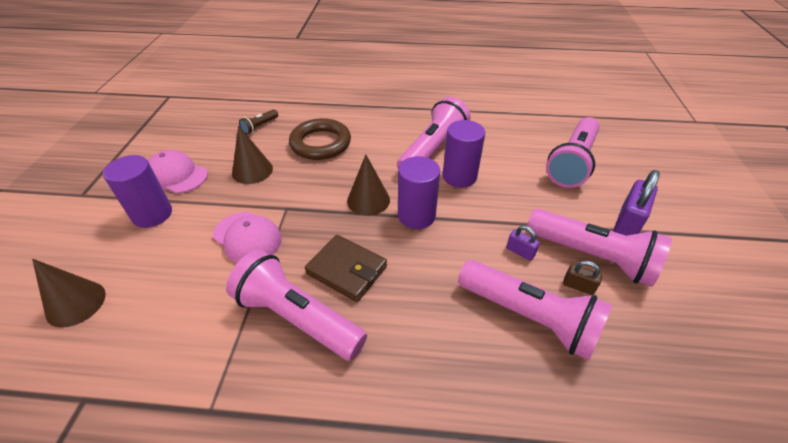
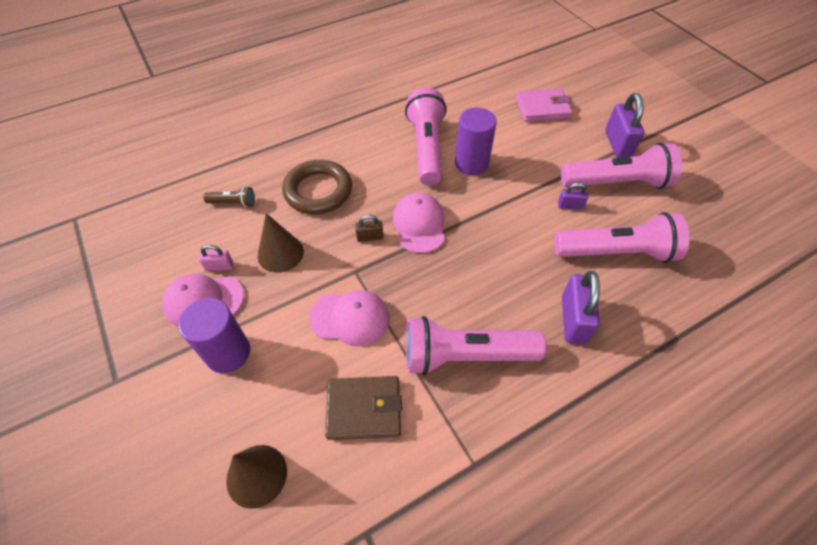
camera: 35 degrees left, 10 degrees up
brown flashlight [239,109,278,134] -> brown flashlight turned 90 degrees counterclockwise [203,187,255,207]
brown wallet [305,235,387,302] -> brown wallet moved to [325,376,402,440]
brown cone [347,155,390,216] -> pink cap [393,193,445,253]
purple cylinder [398,156,440,229] -> none
pink flashlight [546,117,600,188] -> pink wallet [516,88,572,122]
brown padlock [563,261,602,295] -> brown padlock moved to [355,215,383,242]
none -> pink padlock [199,245,233,271]
none -> purple padlock [562,271,600,344]

